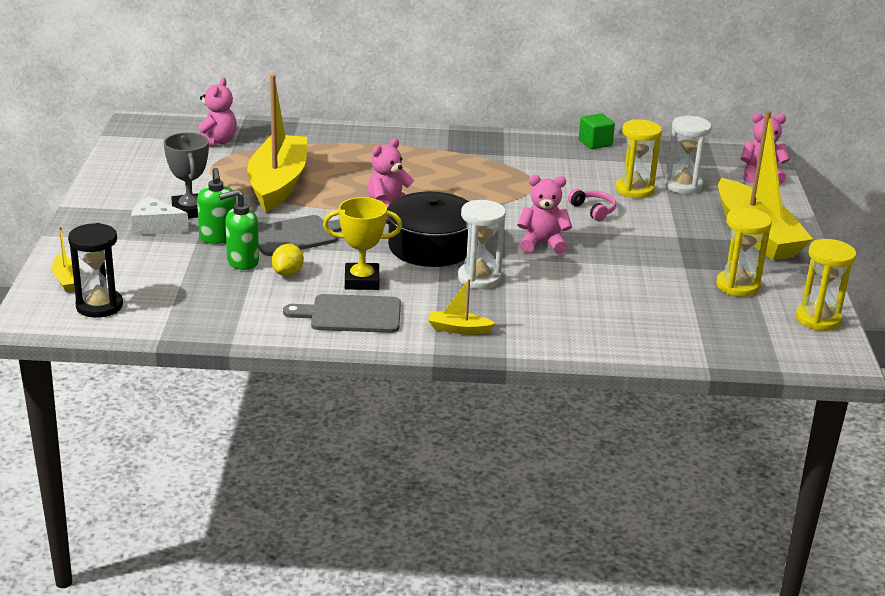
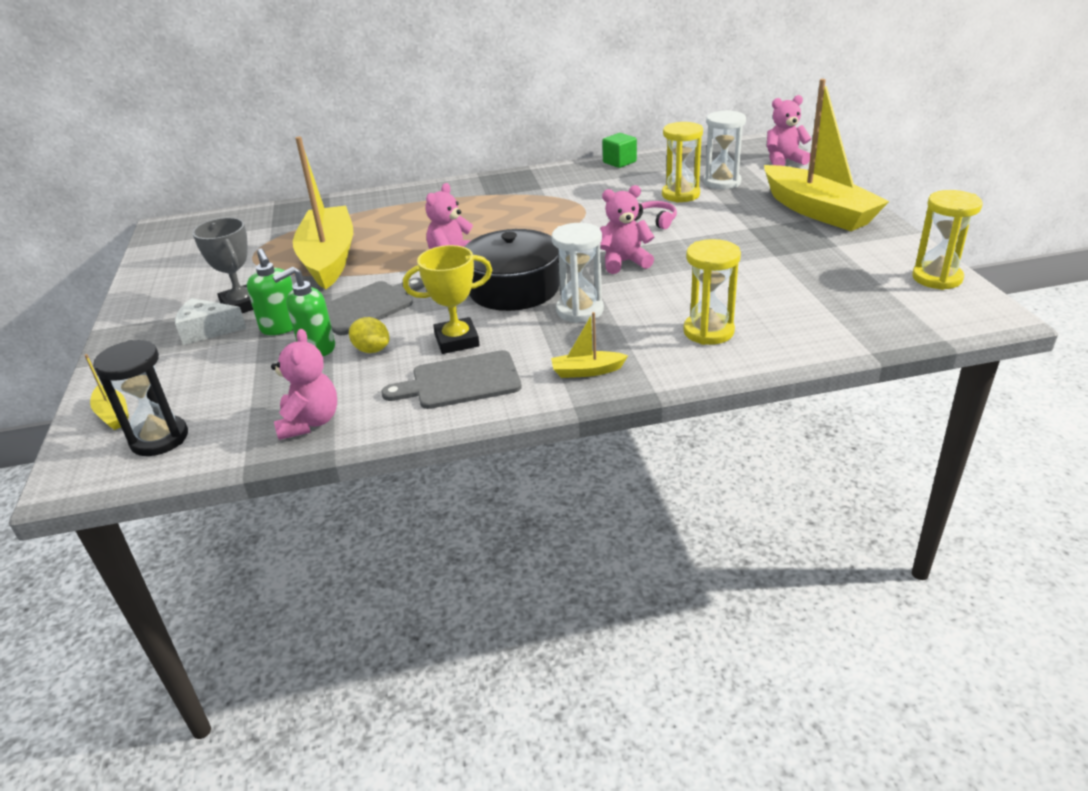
camera: 10 degrees left, 5 degrees up
pink teddy bear [198,78,237,147] -> pink teddy bear moved to [271,329,337,440]
yellow lemon [272,244,304,276] -> yellow lemon turned 60 degrees counterclockwise [349,317,389,353]
yellow hourglass [716,208,772,297] -> yellow hourglass moved to [683,239,741,345]

